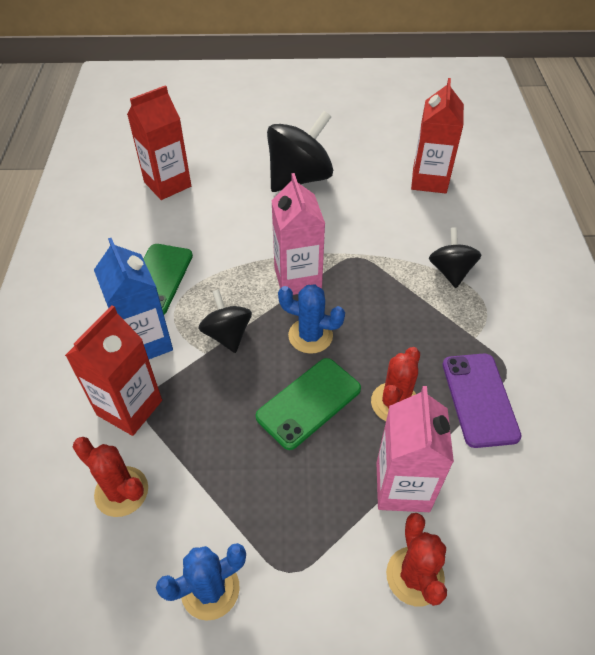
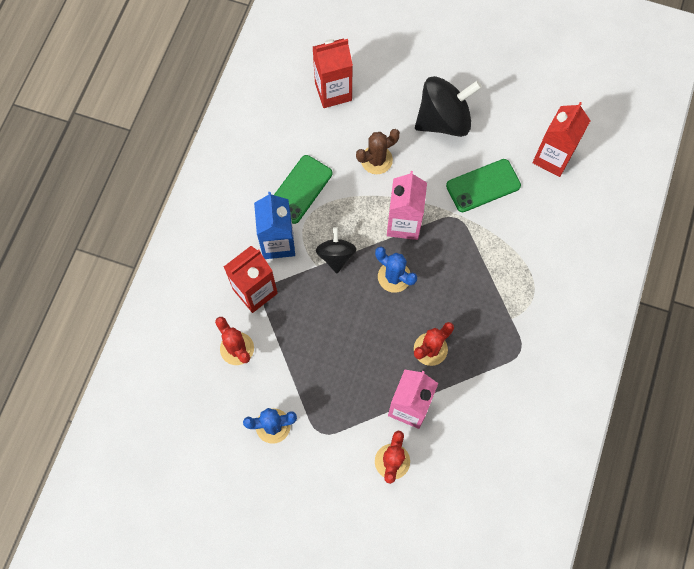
camera: 20 degrees right, 20 degrees up
green phone [256,358,361,450] -> green phone moved to [446,159,521,212]
black spinning top [429,227,481,288] -> none
purple phone [443,354,522,448] -> none
none -> brown cactus [356,129,400,174]

